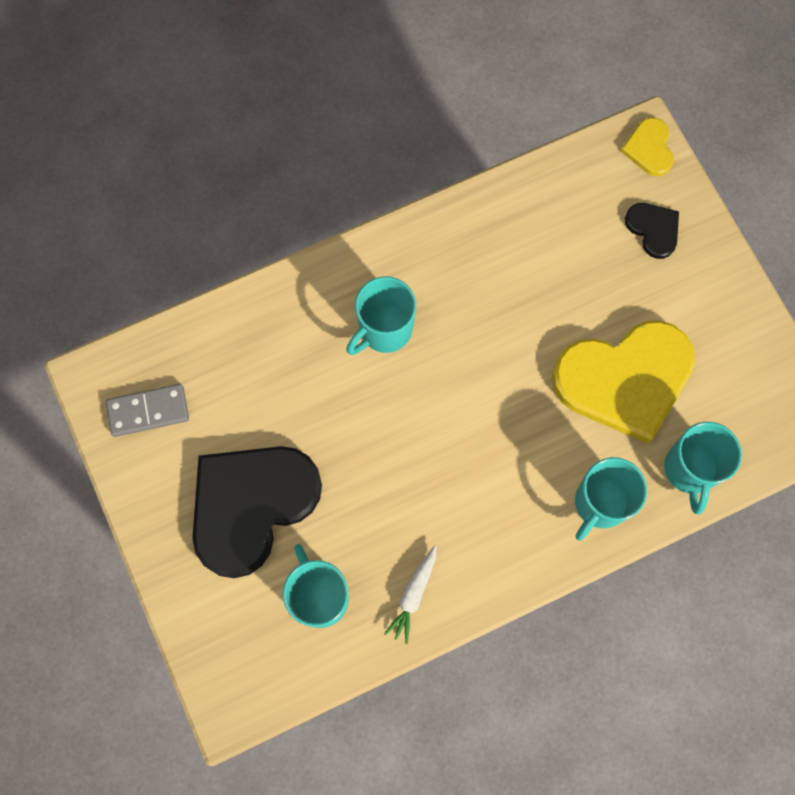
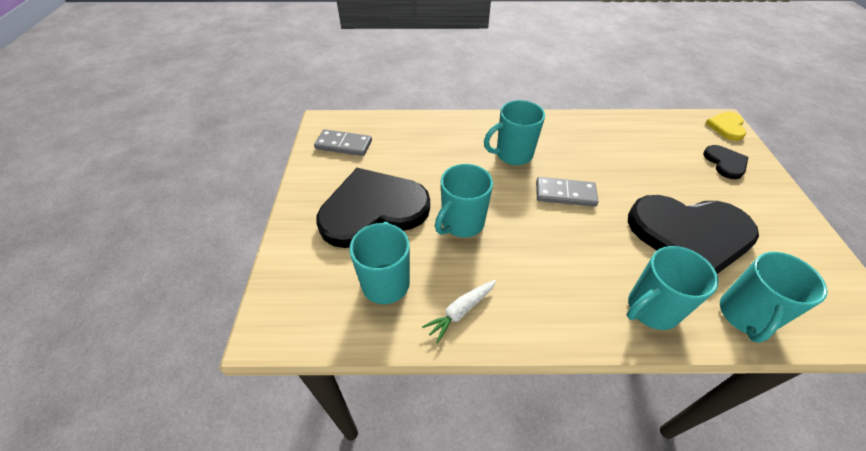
camera: 25 degrees right, 25 degrees down
yellow heart [552,320,695,444] -> black heart [628,195,759,274]
none -> turquoise mug [435,164,493,238]
none -> grey domino [536,177,599,207]

